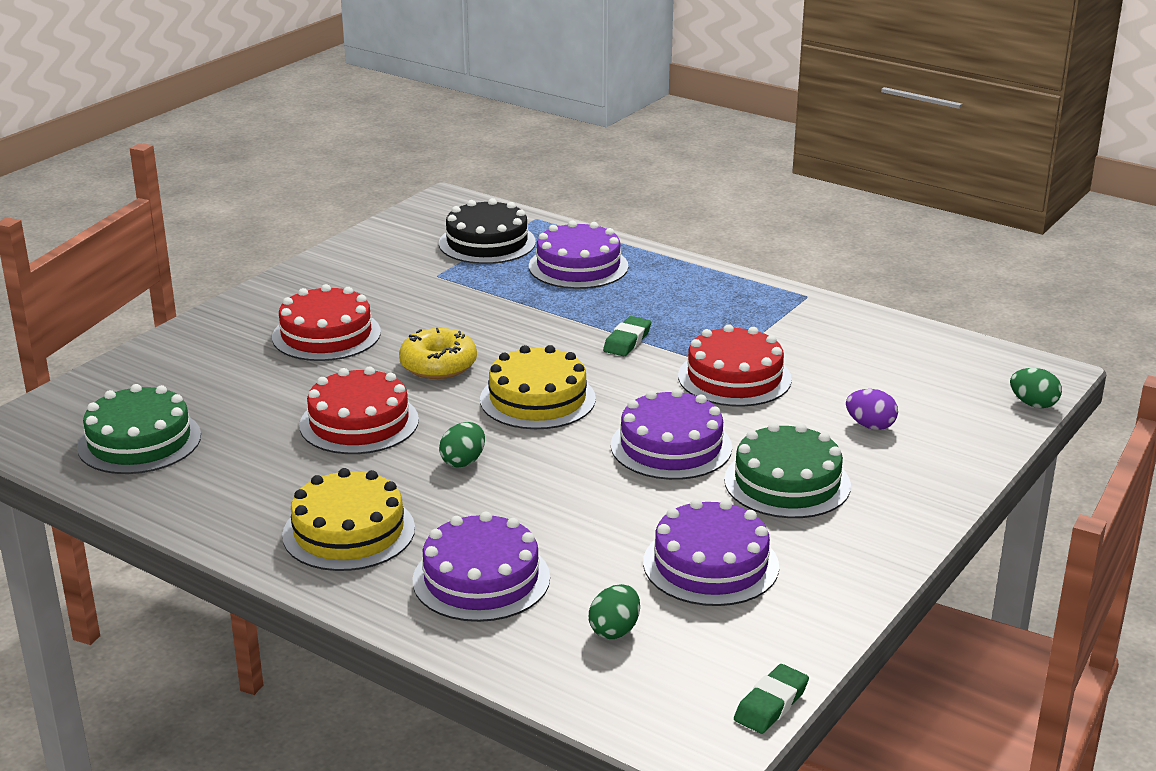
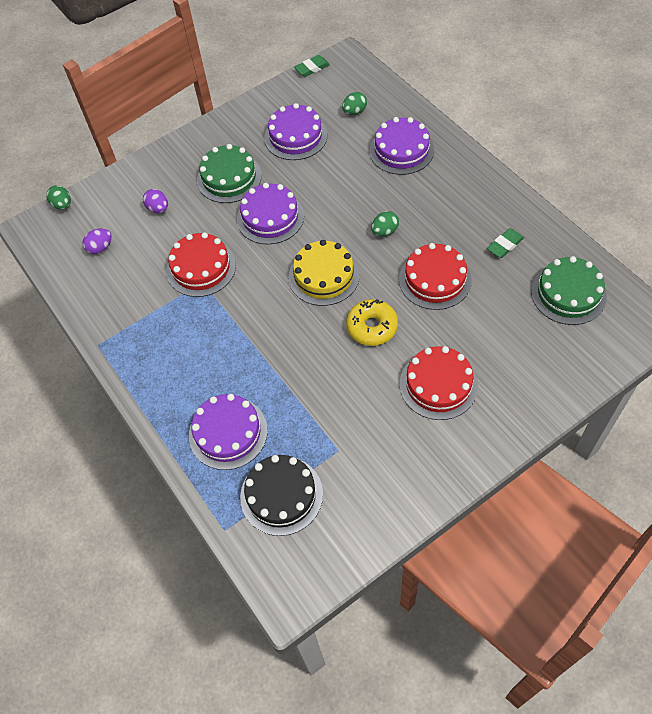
camera: 155 degrees left, 30 degrees up
yellow cake [282,468,415,571] -> none
green eraser [603,316,651,356] -> green eraser moved to [487,228,524,258]
none -> purple egg [82,228,112,254]

